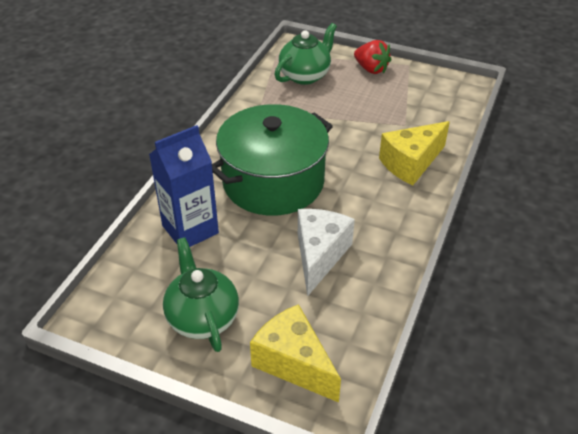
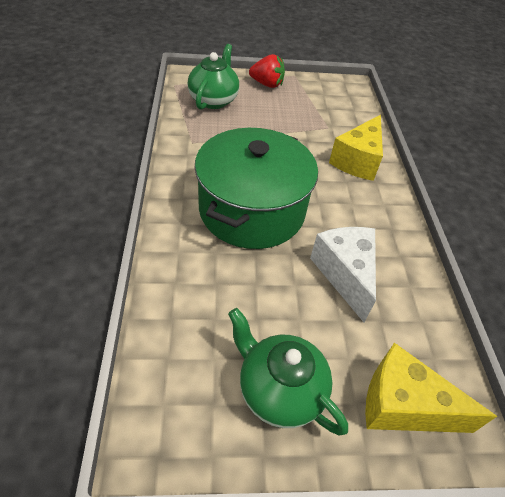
camera: 30 degrees left, 5 degrees up
blue carton [149,125,219,247] -> none

